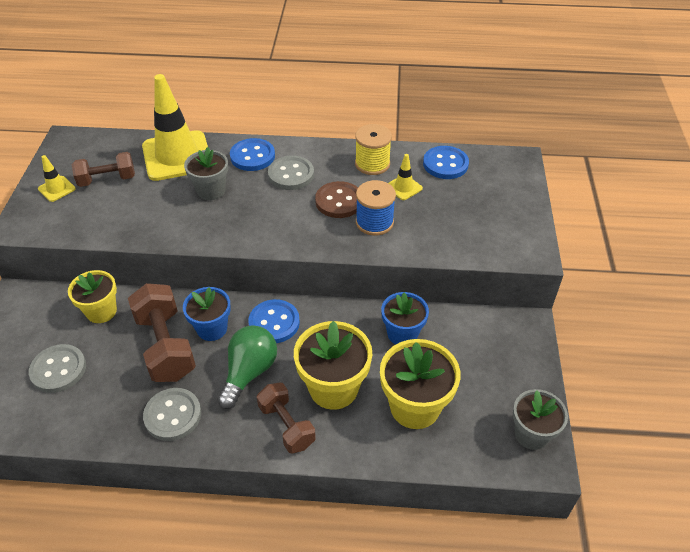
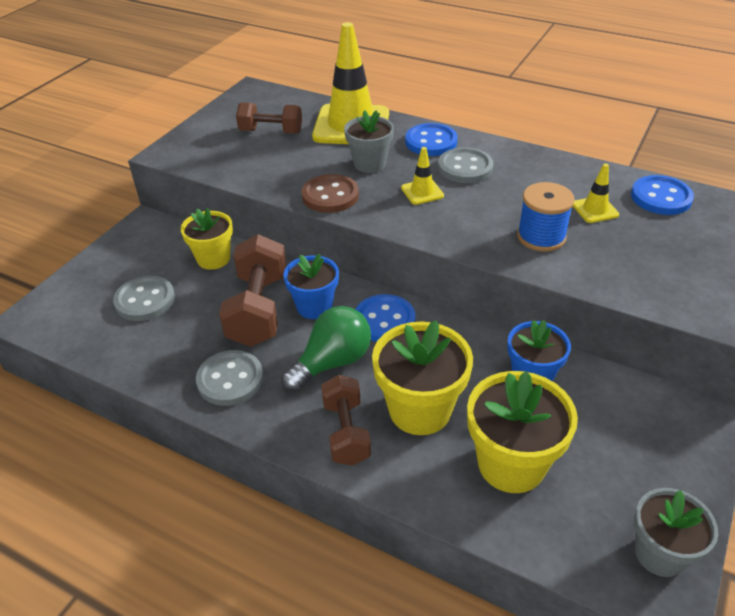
camera: 25 degrees right, 5 degrees down
yellow traffic cone [38,155,76,202] -> yellow traffic cone moved to [401,147,444,205]
brown button [315,181,358,218] -> brown button moved to [301,174,359,213]
yellow spool [355,124,392,175] -> none

